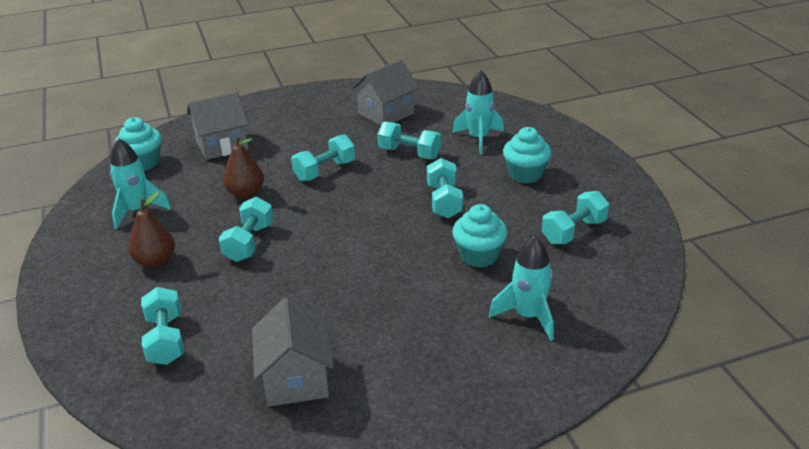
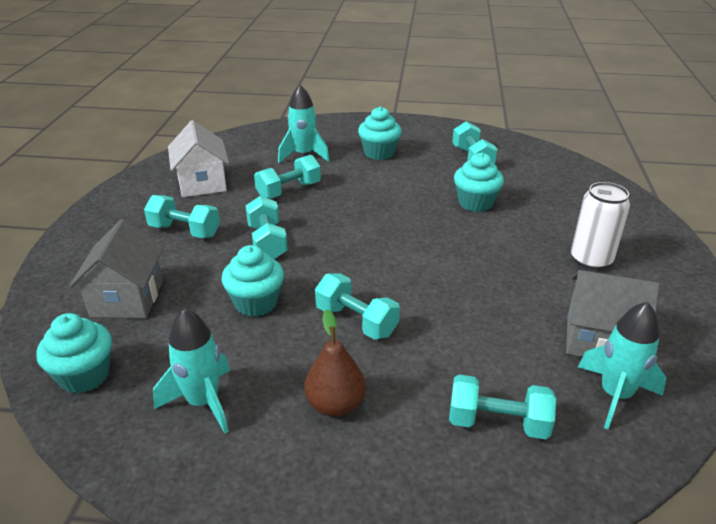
camera: 65 degrees left, 0 degrees up
brown pear [223,136,264,199] -> turquoise cupcake [221,245,284,317]
grey house [351,59,419,126] -> white house [168,120,229,197]
turquoise dumbbell [427,158,463,218] -> turquoise dumbbell moved to [144,195,220,238]
turquoise rocket [489,236,554,341] -> turquoise rocket moved to [578,301,667,430]
none -> white can [571,182,630,270]

